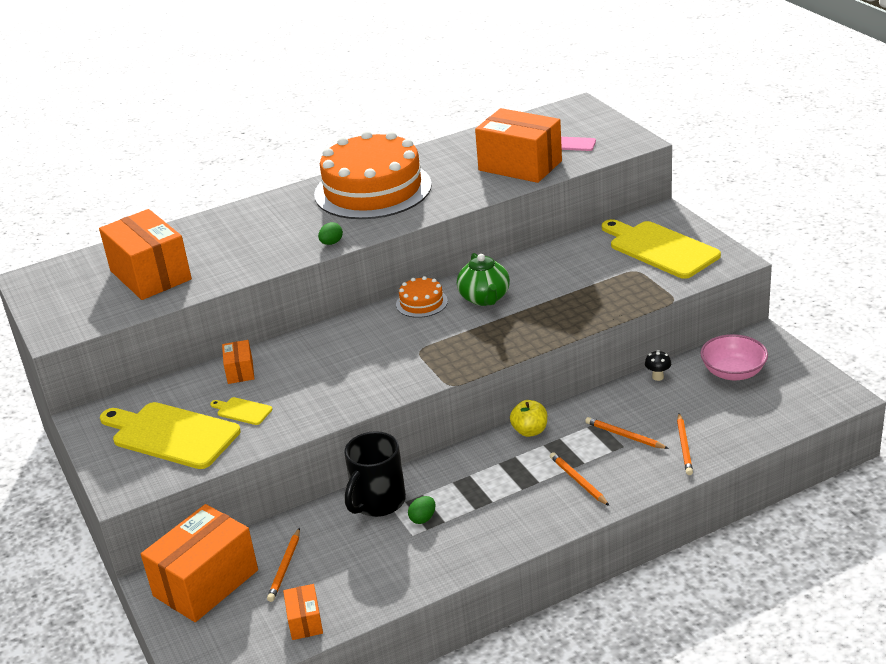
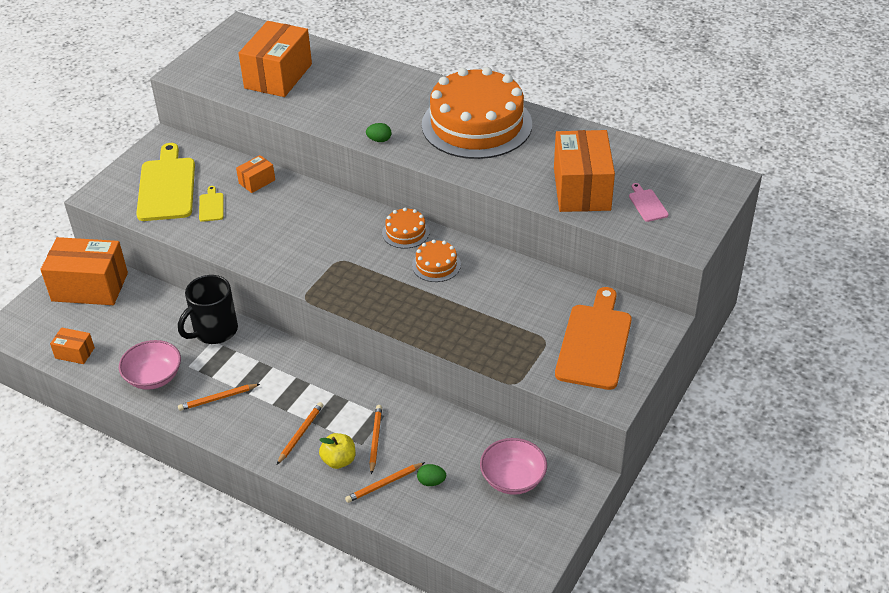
camera: 55 degrees right, 10 degrees up
orange pencil [267,528,300,602] -> orange pencil moved to [178,384,260,411]
orange box [283,584,323,640] -> orange box turned 60 degrees clockwise [50,327,95,364]
black mug [344,431,406,517] -> black mug turned 45 degrees counterclockwise [178,275,238,344]
green egg [408,496,436,524] -> green egg moved to [417,464,446,486]
green teapot [457,253,510,306] -> orange cake [412,240,461,282]
yellow apple [510,400,547,437] -> yellow apple moved to [319,433,356,469]
yellow cutting board [602,219,721,279] -> orange cutting board [555,287,632,390]
black mushroom [645,350,671,381] -> none
none -> pink bowl [119,340,181,390]

